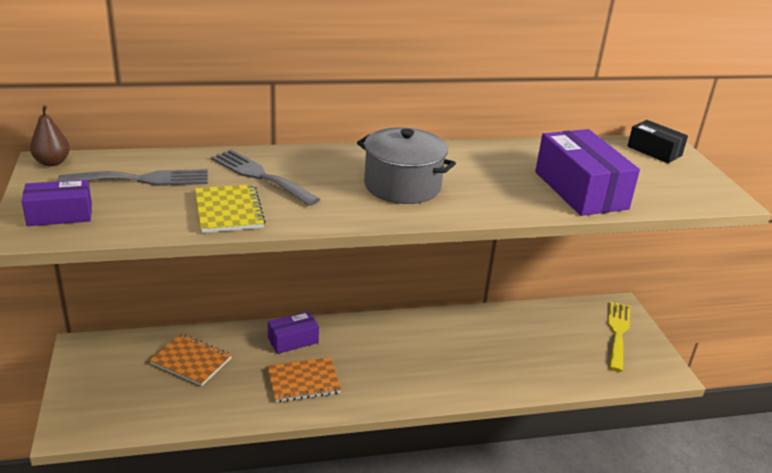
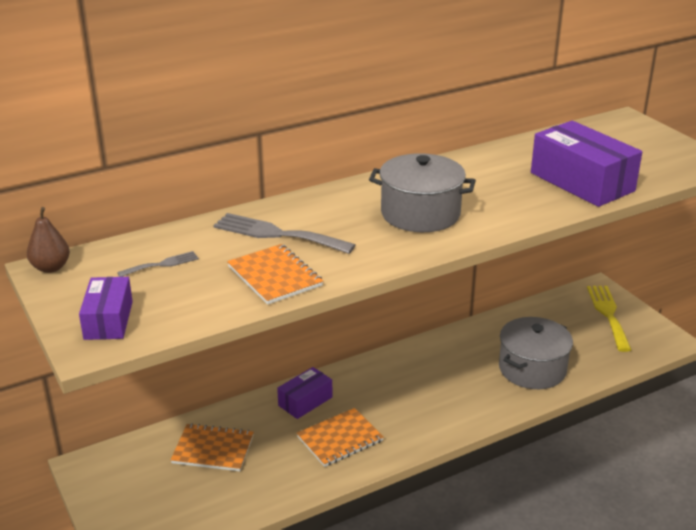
camera: 15 degrees left, 0 degrees up
purple box [22,180,92,226] -> purple box turned 60 degrees counterclockwise [79,277,133,340]
grey fork [57,169,208,186] -> grey fork [117,251,199,277], size x0.52
yellow notebook [195,184,266,233] -> orange notebook [227,244,323,305]
black box [627,120,688,163] -> none
none -> grey pot [499,317,573,389]

